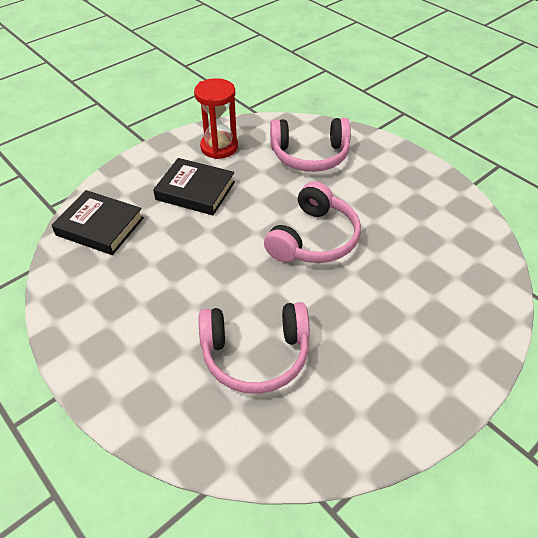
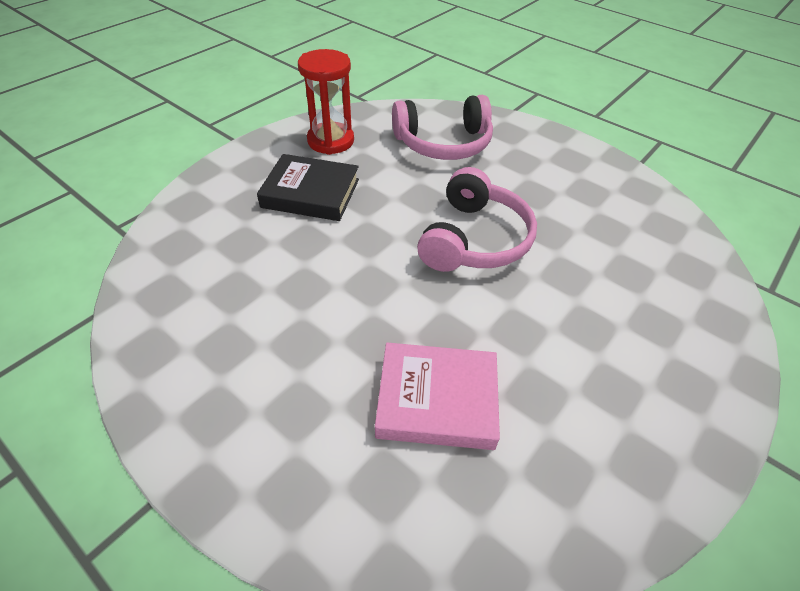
camera: 10 degrees left, 0 degrees up
black book [52,190,144,255] -> none
pink headphones [199,302,310,394] -> pink book [375,342,500,450]

